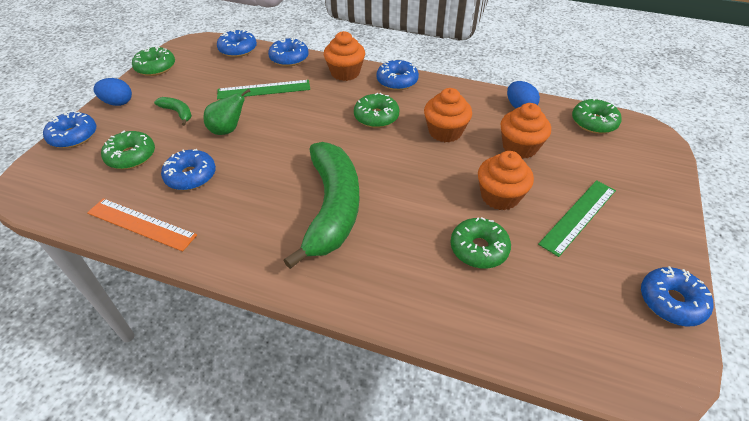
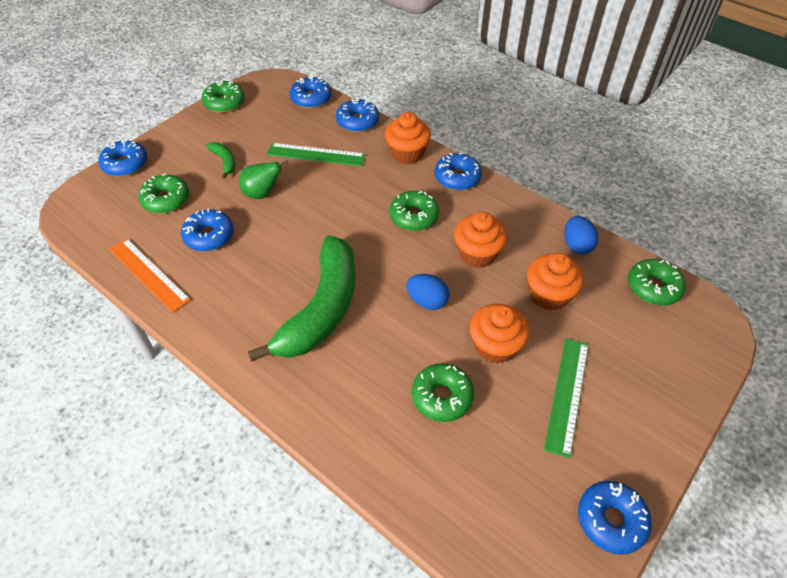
camera: 20 degrees right, 5 degrees up
blue egg [94,78,132,106] -> blue egg moved to [407,274,449,310]
green ruler [538,180,616,257] -> green ruler turned 45 degrees counterclockwise [544,338,589,458]

